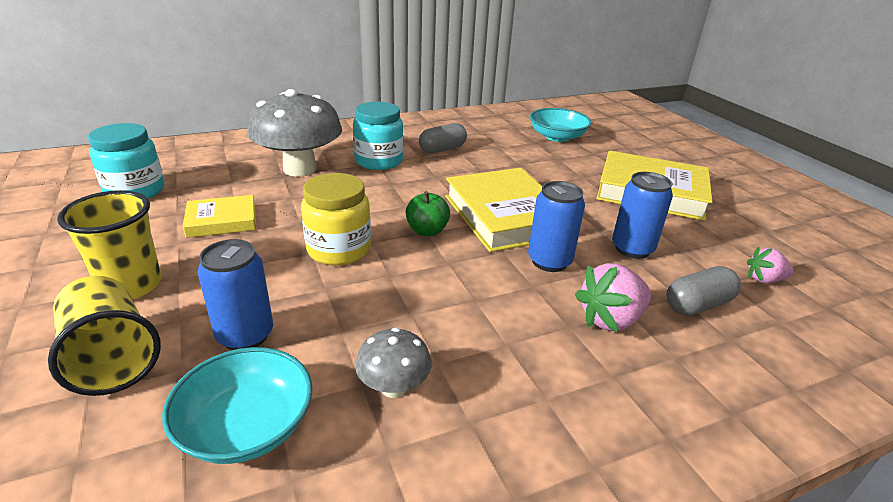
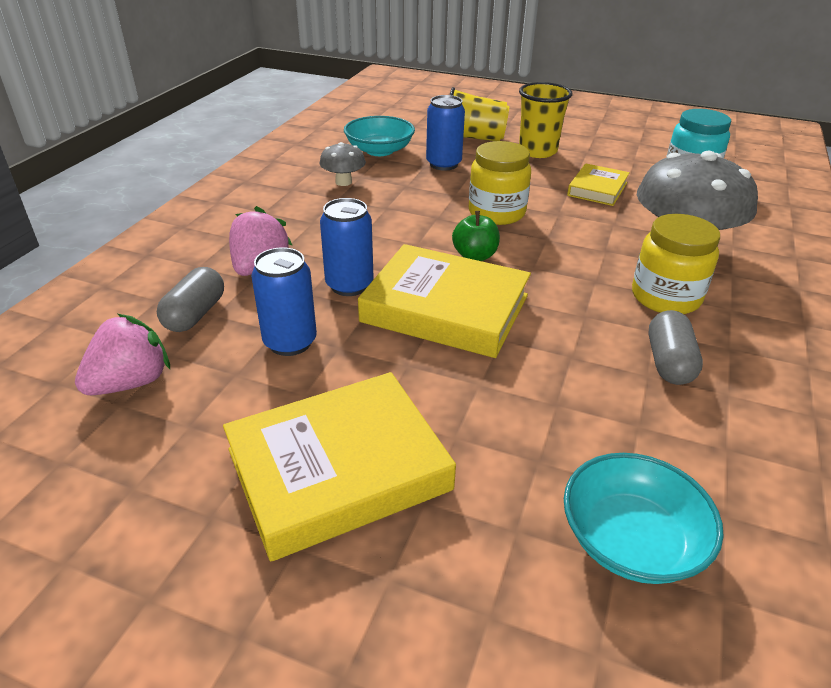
camera: 135 degrees right, 5 degrees up
turquoise jar [353,102,403,170] -> yellow jar [632,214,720,314]
pink strawberry [747,247,794,283] -> pink strawberry [75,314,170,395], size x1.62

